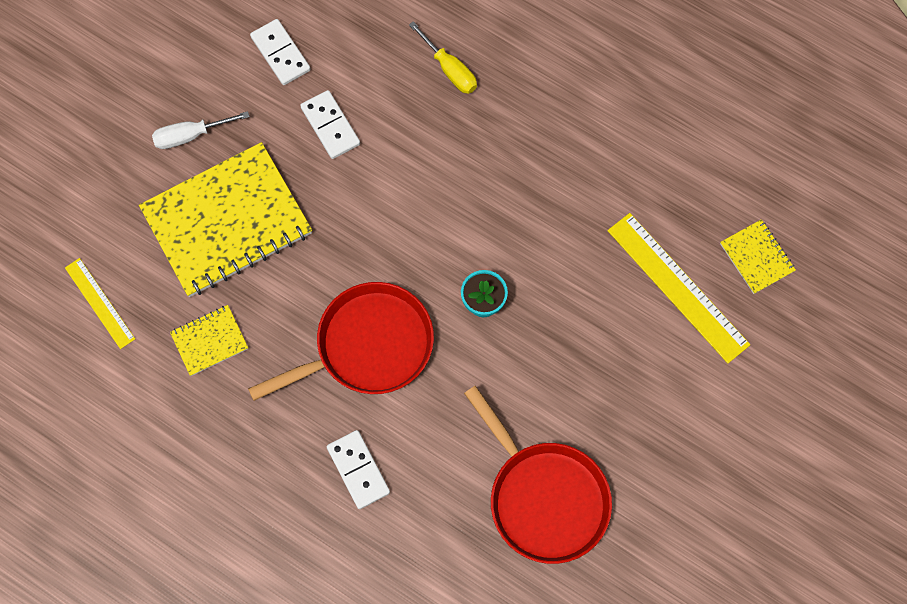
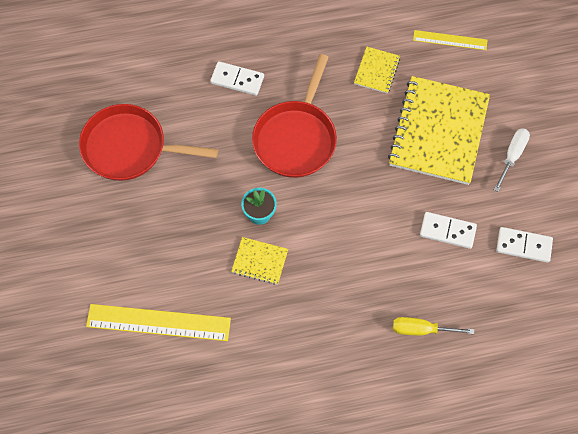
camera: 135 degrees right, 5 degrees down
yellow notebook [720,219,796,294] -> yellow notebook moved to [231,237,288,285]

